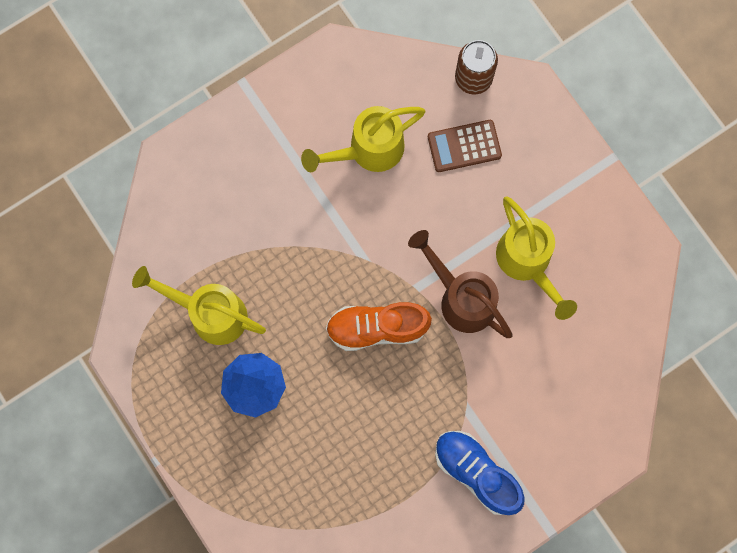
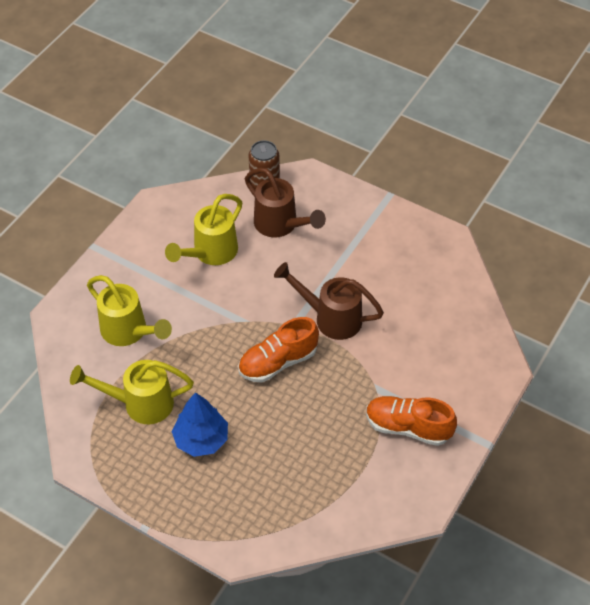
camera: 25 degrees left, 25 degrees down
brown calculator [428,120,502,172] -> brown watering can [245,168,326,237]
blue shoe [435,431,525,515] -> orange shoe [366,396,457,446]
yellow watering can [496,196,577,320] -> yellow watering can moved to [87,275,172,346]

